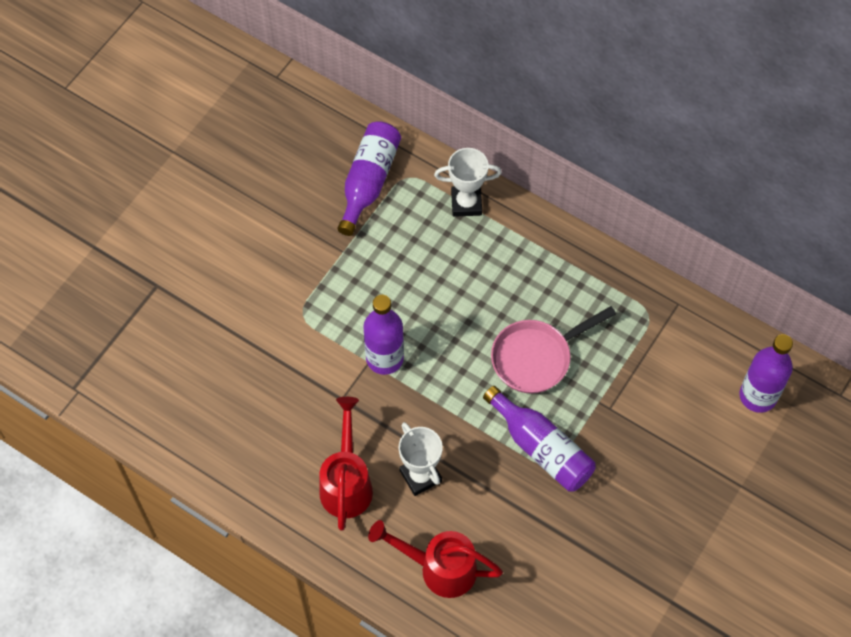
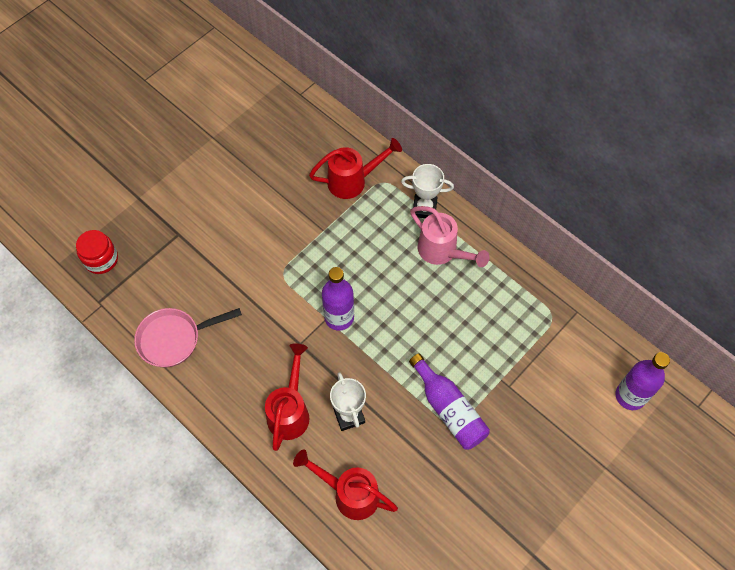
camera: 10 degrees right, 0 degrees up
purple bottle [338,121,401,236] -> red watering can [309,138,402,199]
pink pan [491,306,616,393] -> pink pan moved to [134,308,242,368]
none -> red jar [76,230,118,274]
none -> pink watering can [410,206,489,267]

